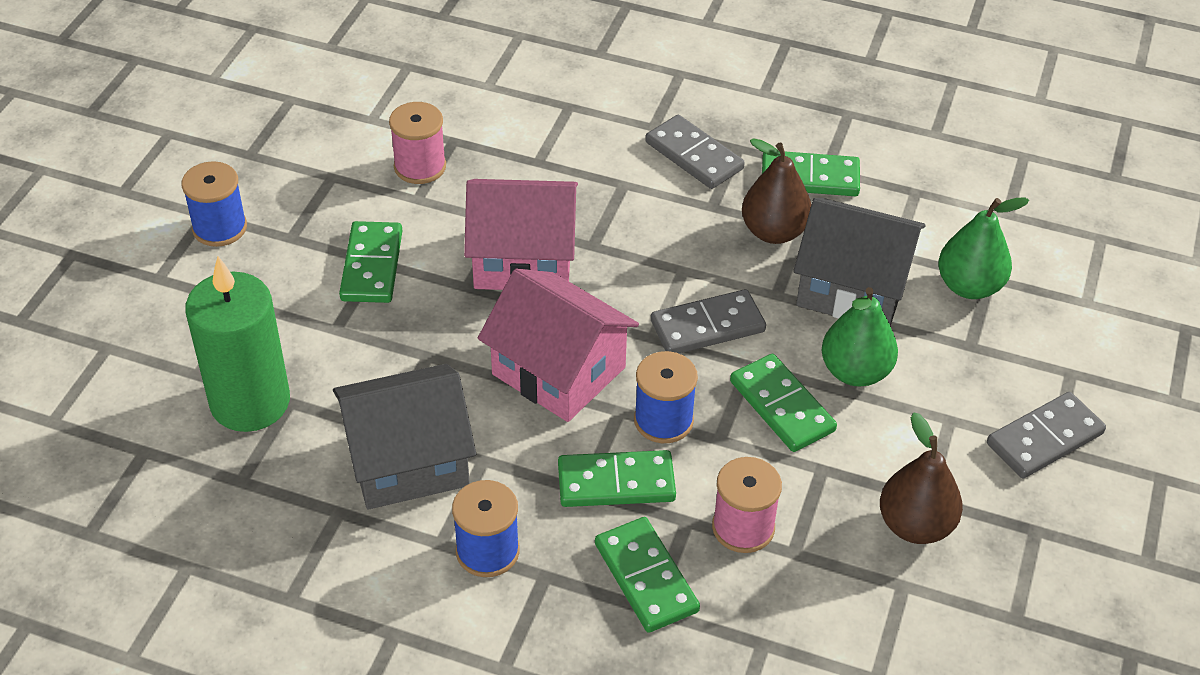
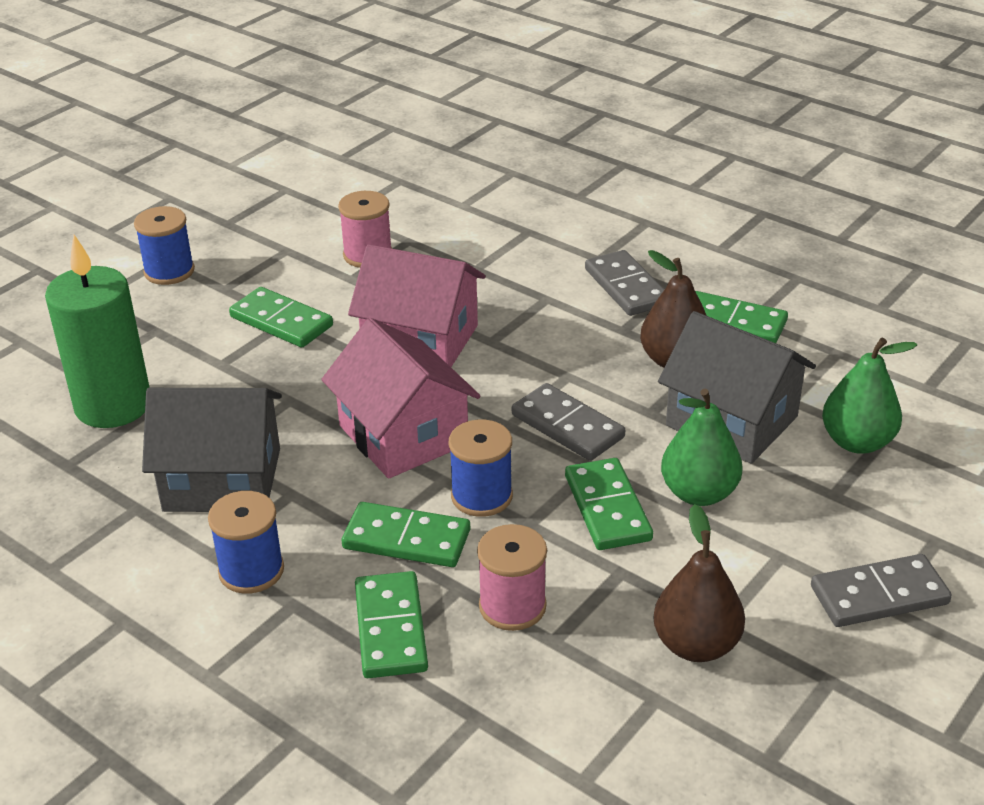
camera: 20 degrees right, 10 degrees down
green domino [339,221,402,303] -> green domino turned 75 degrees counterclockwise [229,287,333,347]
grey domino [651,289,766,353] -> grey domino turned 45 degrees clockwise [512,383,625,461]

